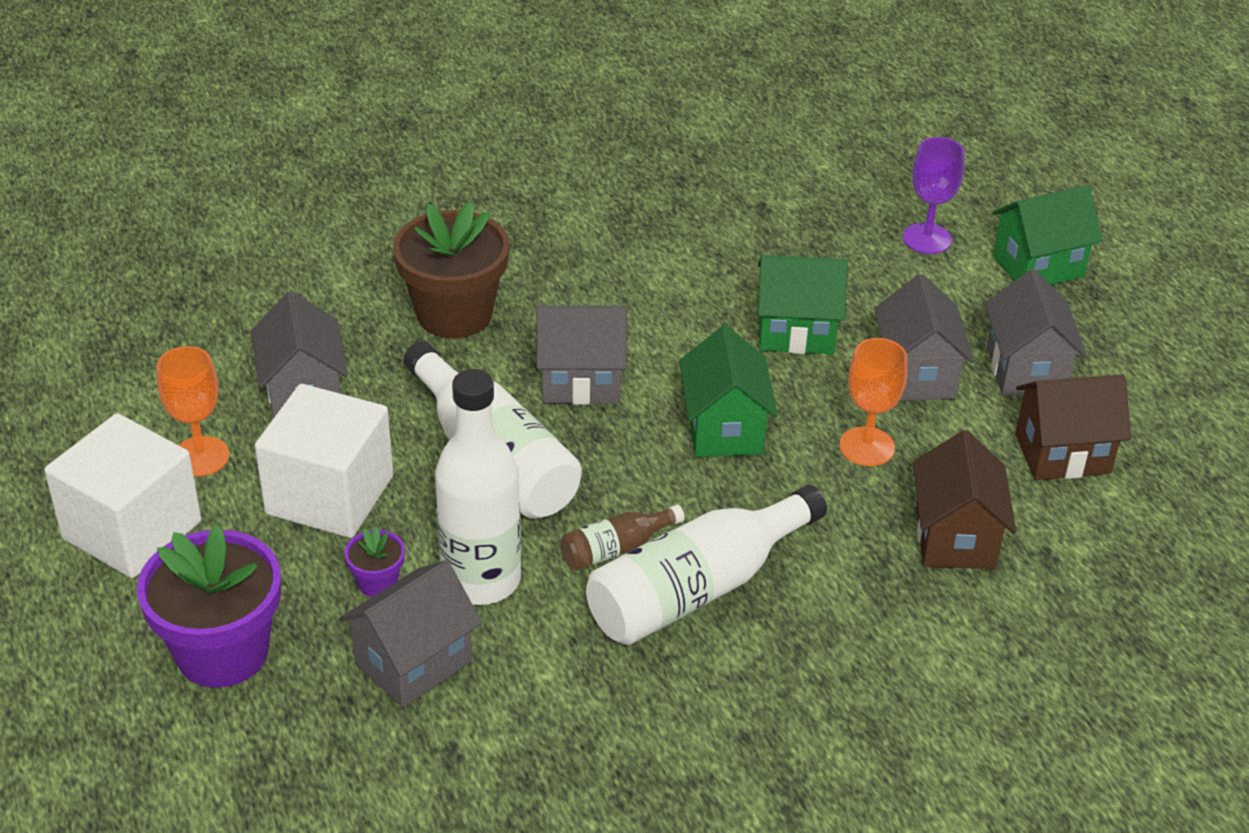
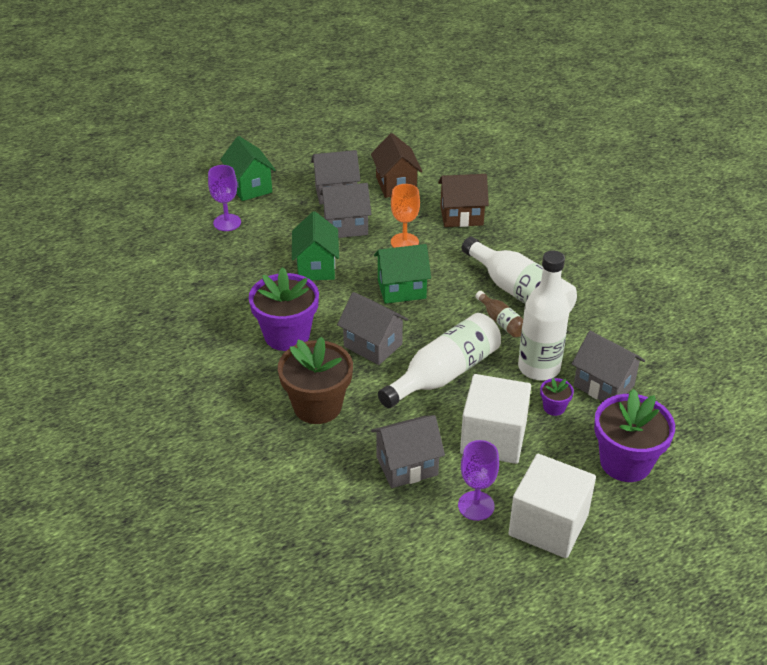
camera: 95 degrees left, 0 degrees up
orange goblet [157,346,229,477] -> purple goblet [458,440,499,521]
grey house [536,305,627,405] -> grey house turned 45 degrees counterclockwise [337,292,408,365]
none -> purple flower pot [249,267,319,351]

